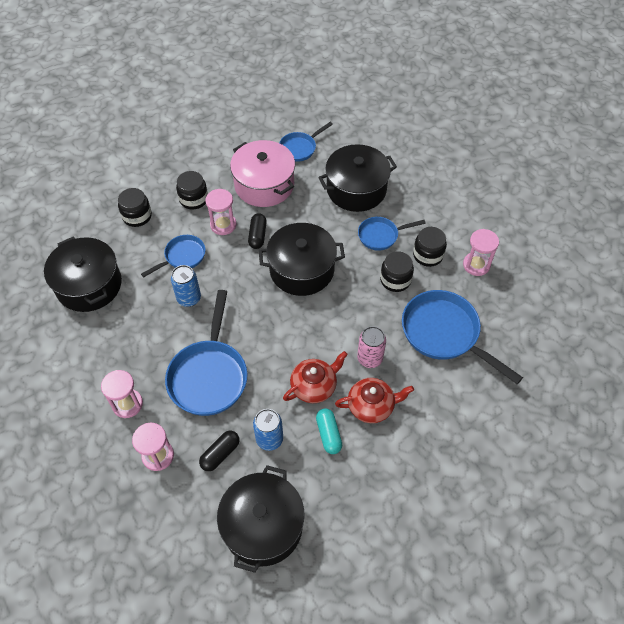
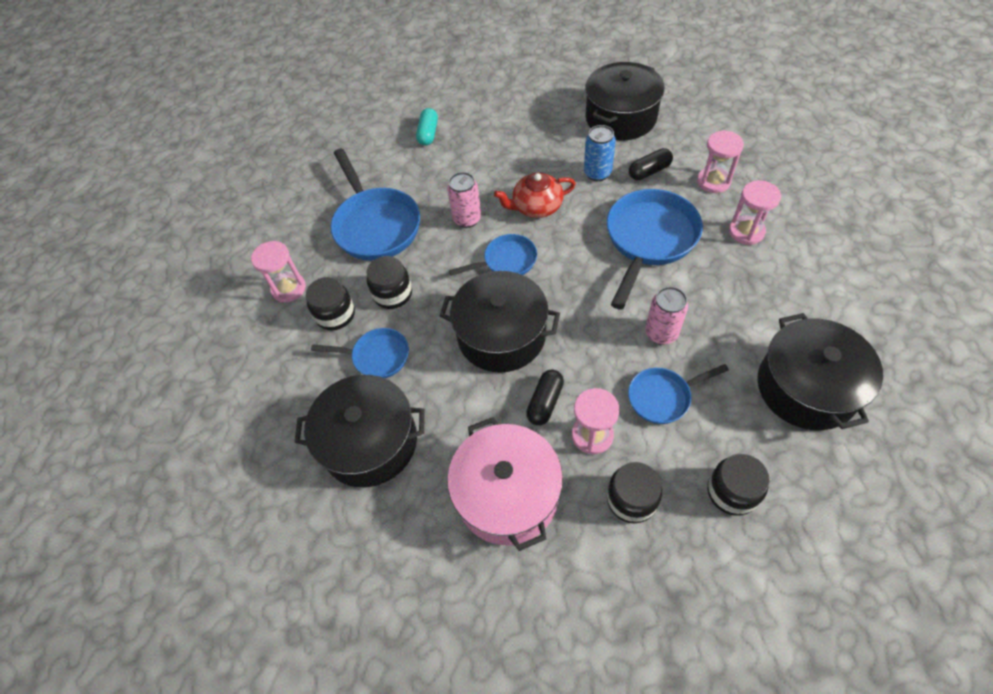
camera: 155 degrees left, 0 degrees up
blue can [171,265,201,307] -> pink can [645,287,688,345]
blue pan [279,122,333,162] -> blue pan moved to [449,234,537,276]
turquoise capsule [316,409,342,454] -> turquoise capsule moved to [416,108,438,146]
red teapot [335,378,414,423] -> none

